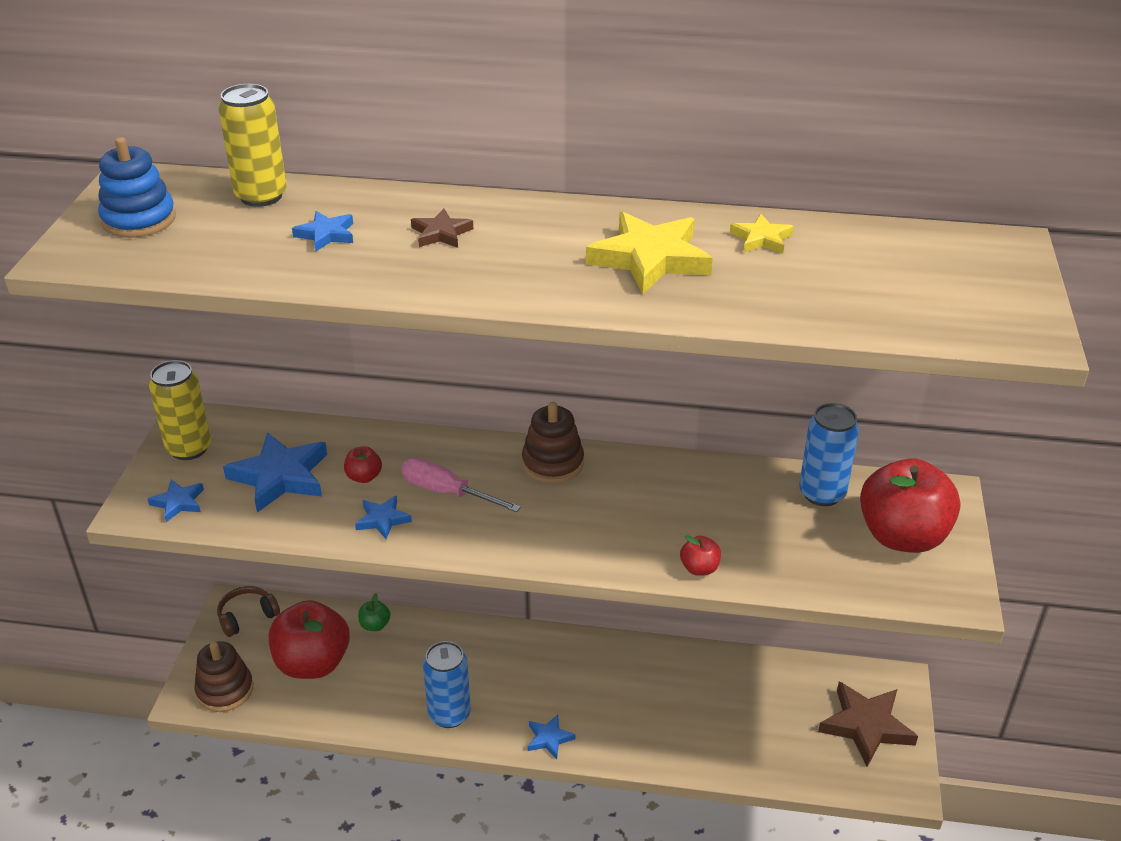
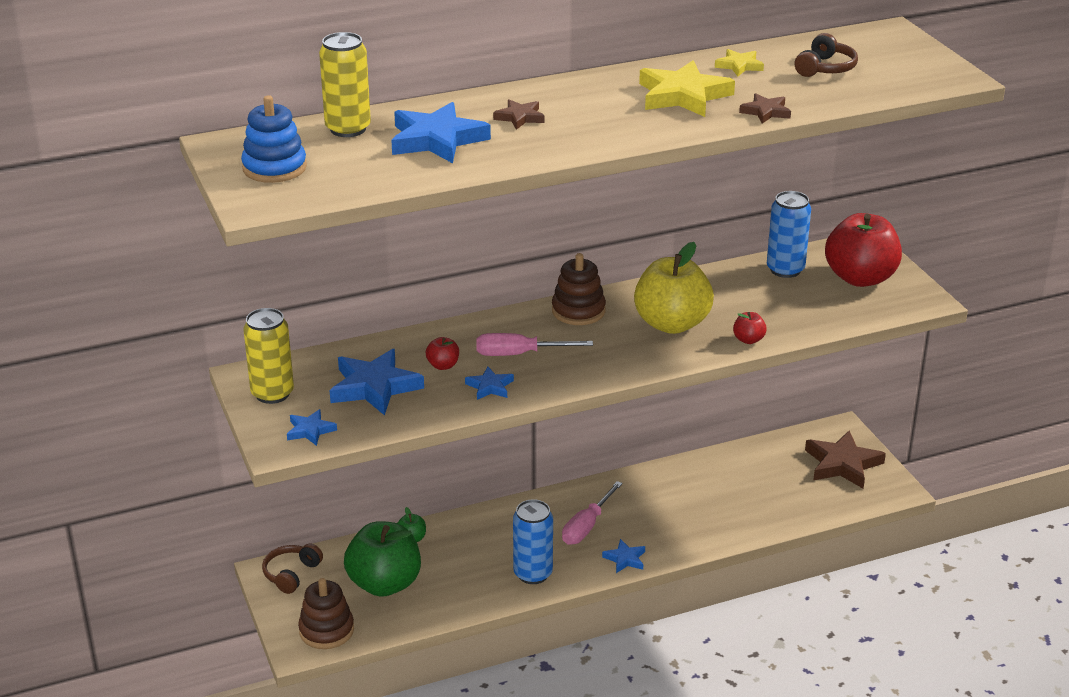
camera: 30 degrees left, 5 degrees down
red apple [269,600,350,679] -> green apple [344,521,421,597]
blue star [292,211,353,252] -> blue star [391,102,491,163], size x1.93
none -> pink screwdriver [562,481,623,545]
none -> yellow apple [634,242,714,334]
none -> brown star [739,93,791,123]
none -> brown headphones [795,33,858,77]

